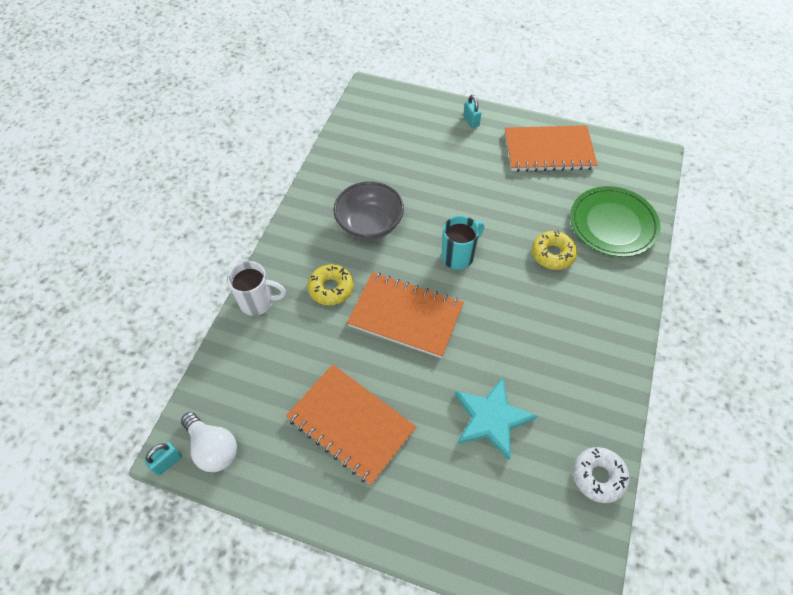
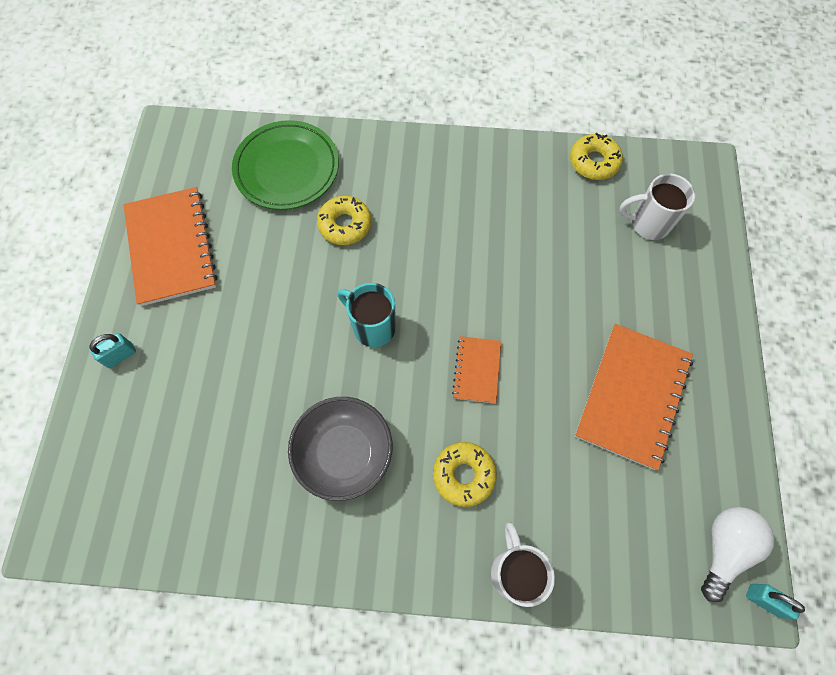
camera: 105 degrees left, 10 degrees up
orange notebook [347,272,464,358] -> orange notebook [452,336,501,404], size x0.52
turquoise star [455,377,537,460] -> none
white donut [573,447,630,503] -> yellow donut [570,133,623,180]
none -> white mug [619,174,695,240]

